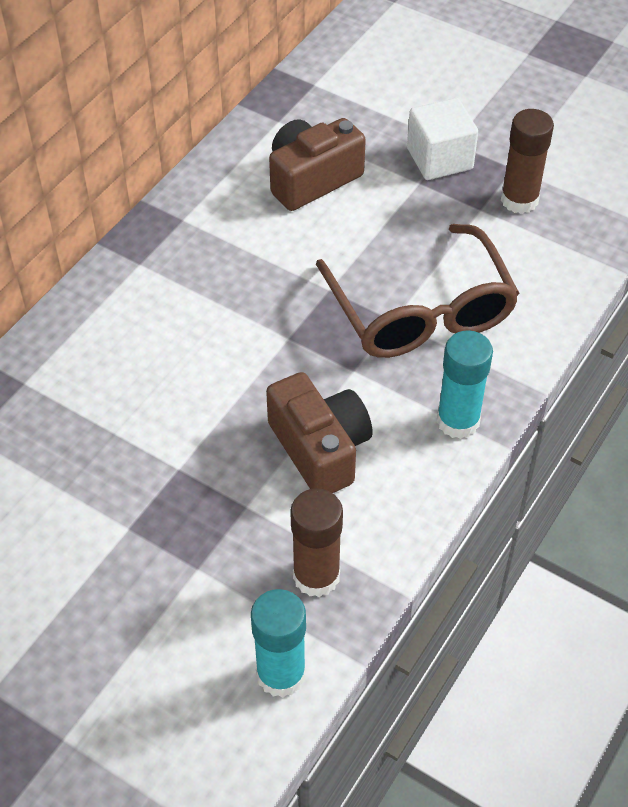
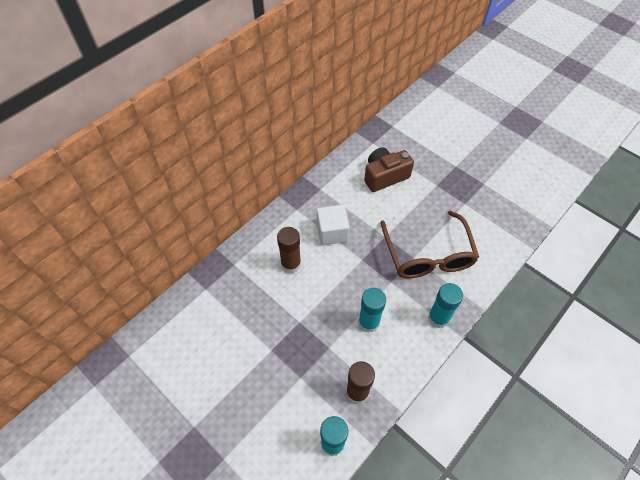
camera: 10 degrees right, 5 degrees up
brown camera [266,372,373,493] -> turquoise glue stick [358,288,386,333]
white cube [407,98,478,180] -> white cube moved to [317,205,350,245]
brown glue stick [501,109,554,214] -> brown glue stick moved to [277,227,301,273]

